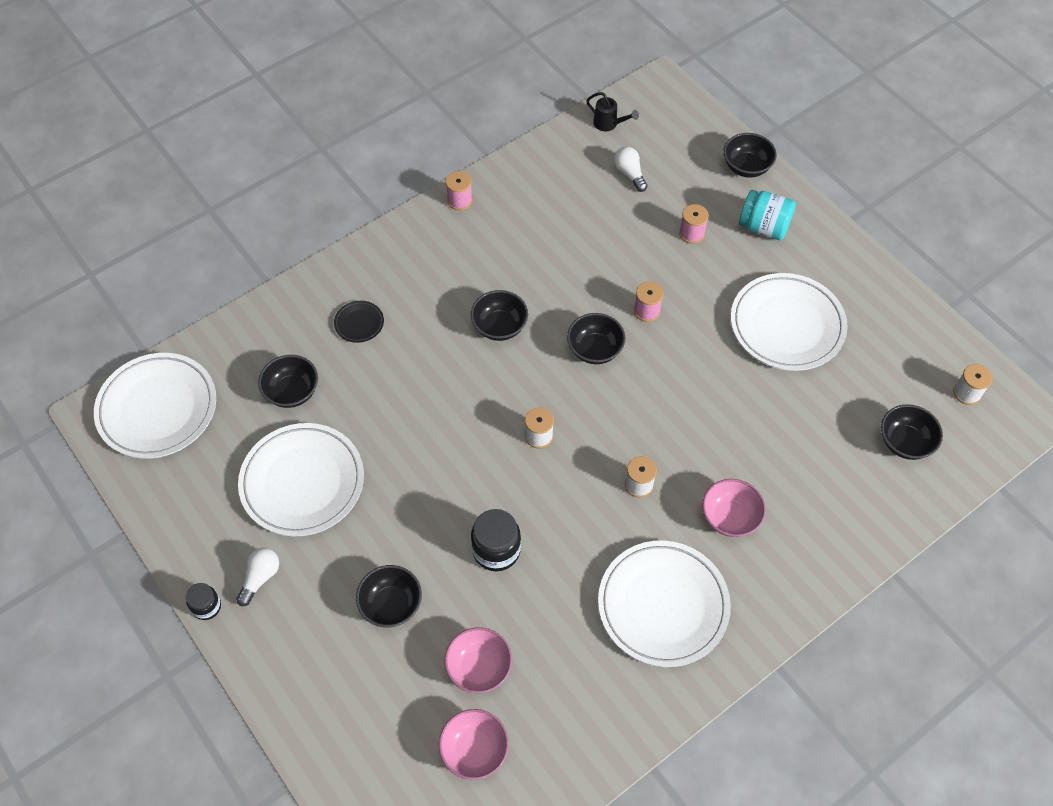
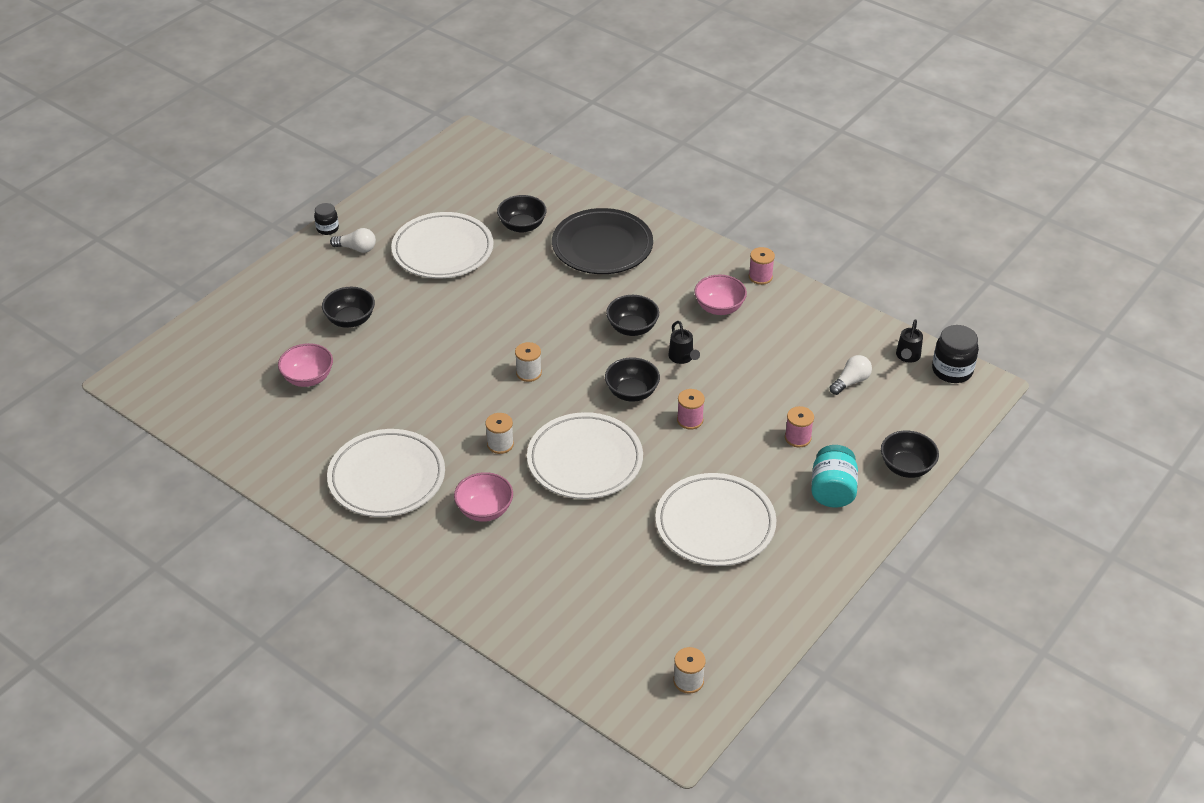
camera: 75 degrees right, 15 degrees down
white plate [94,353,216,459] -> white plate moved to [527,412,643,499]
black plate [334,301,384,343] -> black plate [552,208,653,274], size x2.32
pink bowl [439,709,509,780] -> pink bowl moved to [694,275,747,315]
black jar [471,509,521,571] -> black jar moved to [932,325,979,383]
black bowl [881,404,943,460] -> none
none -> black watering can [669,321,700,364]

